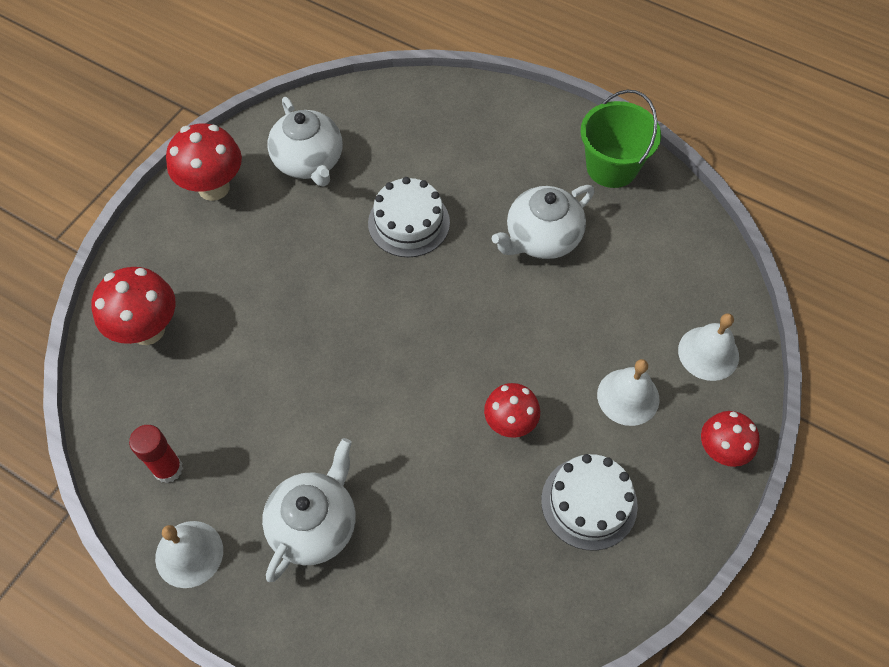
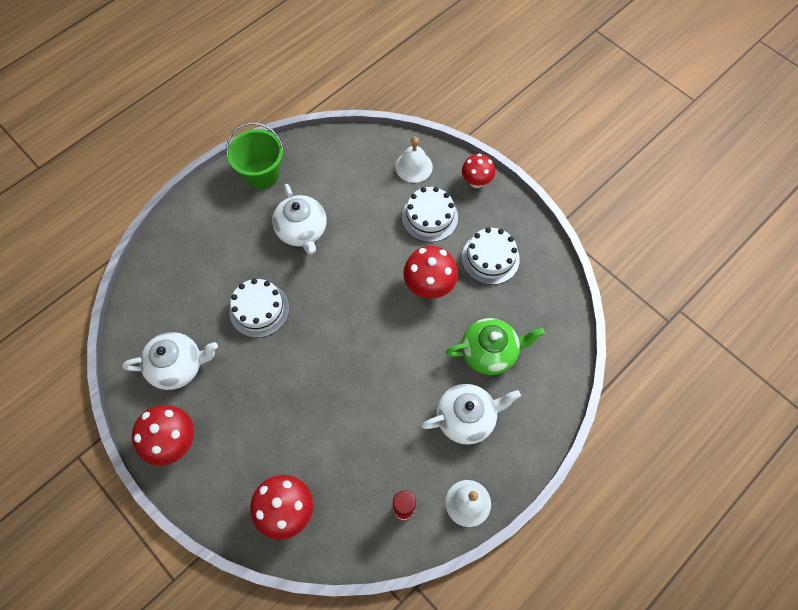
camera: 75 degrees left, 5 degrees up
white teapot [262,438,356,582] -> white teapot turned 120 degrees clockwise [421,384,521,445]
red mushroom [484,383,540,438] -> red mushroom [403,246,458,299], size x1.51
white bell [597,359,659,426] -> white cake [402,187,458,242]
none -> green teapot [446,318,545,375]

